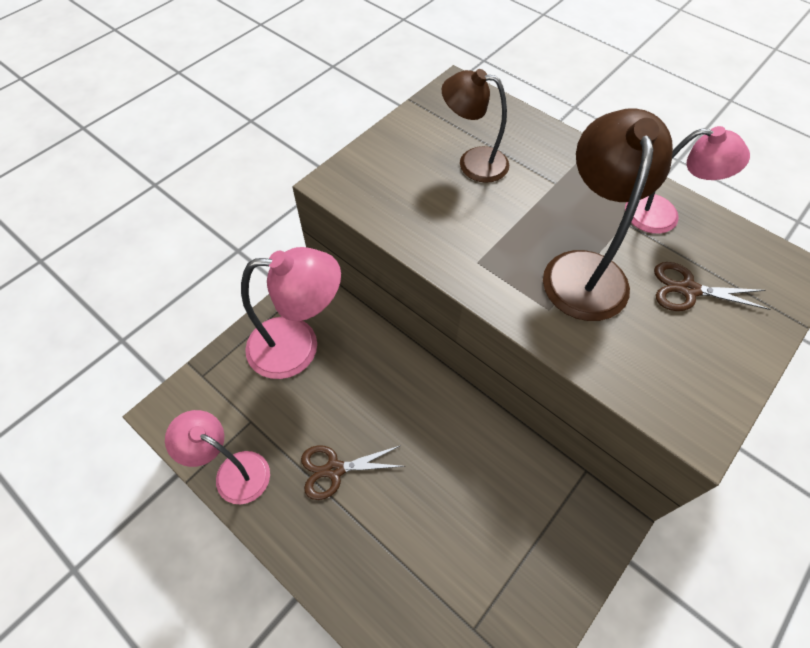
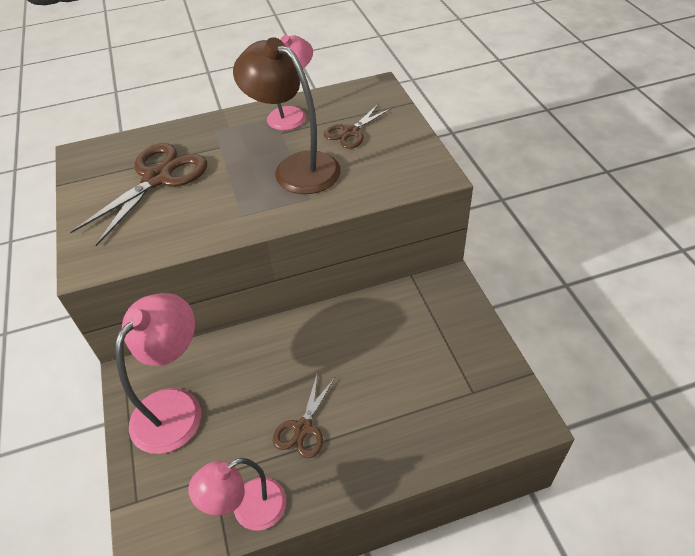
camera: 55 degrees left, 10 degrees down
brown lamp [442,69,509,183] -> brown scissors [70,143,207,246]

